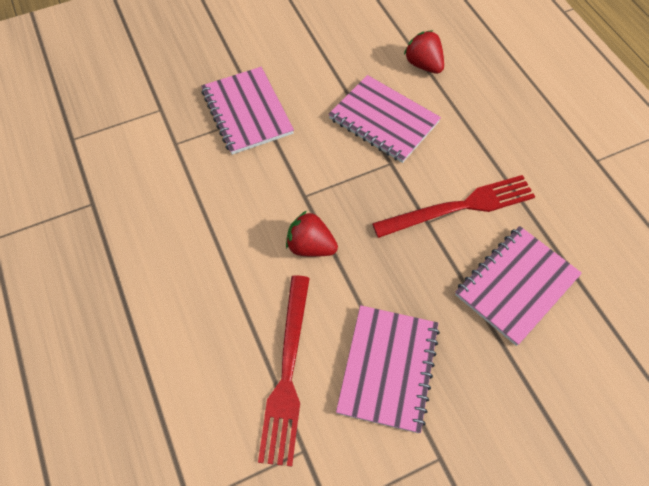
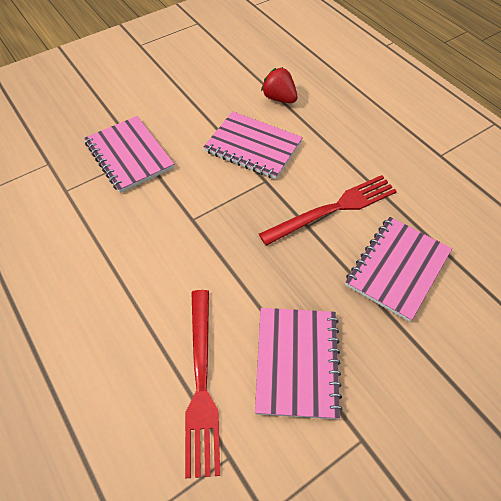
camera: 10 degrees left, 5 degrees down
red strawberry [286,211,338,257] -> none

